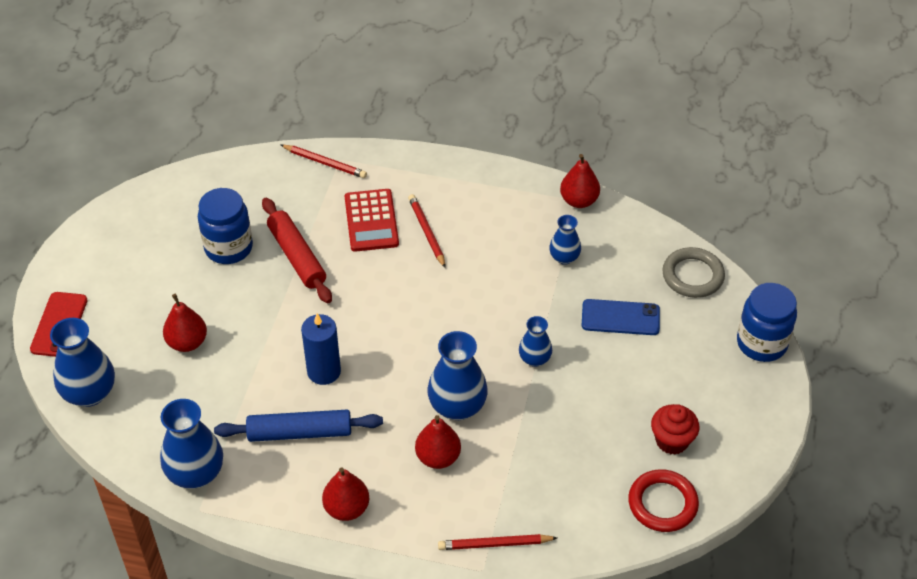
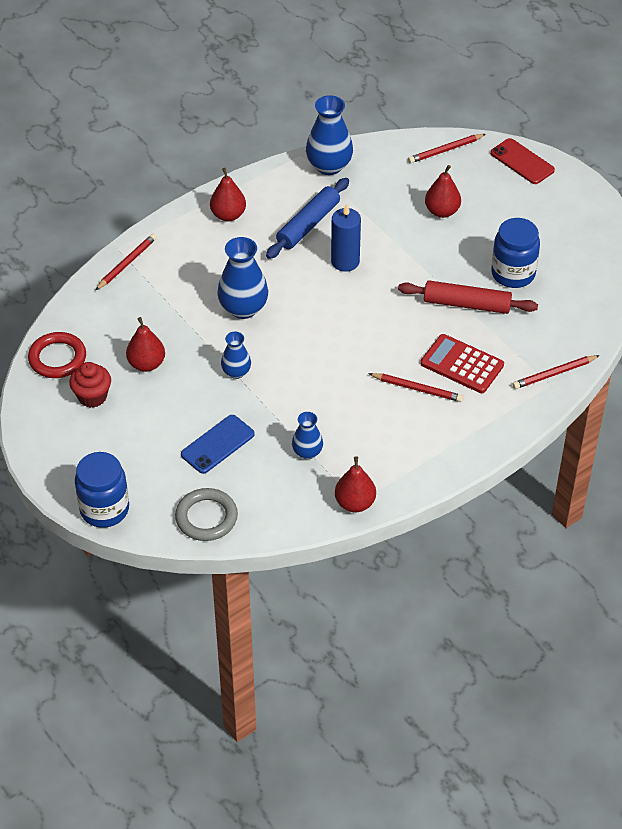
camera: 130 degrees right, 0 degrees up
blue vase [50,318,115,407] -> red pencil [408,134,486,163]
red pear [415,415,461,469] -> red pear moved to [126,317,165,372]

